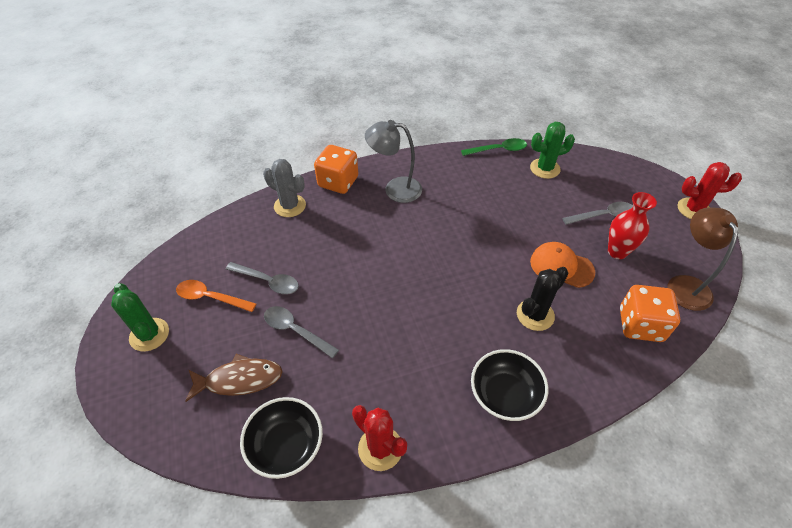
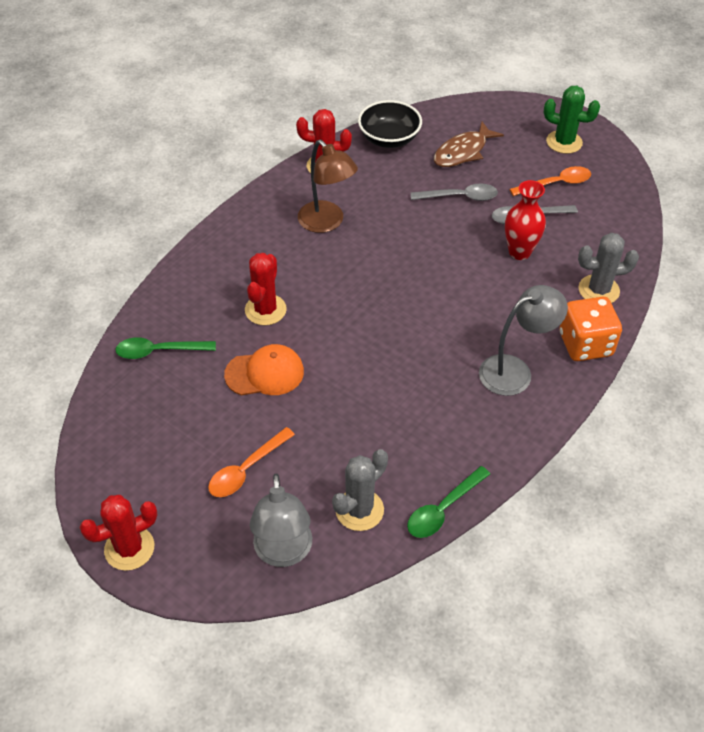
camera: 145 degrees right, 0 degrees up
black bowl [471,349,548,421] -> none
black cactus [517,267,569,331] -> red cactus [245,253,287,325]
green cactus [530,122,575,179] -> grey cactus [332,449,388,531]
grey spoon [562,202,633,225] -> orange spoon [208,427,295,497]
red vase [608,192,657,259] -> red vase moved to [505,180,546,260]
orange dice [620,285,680,342] -> green spoon [115,337,216,359]
brown lamp [668,207,738,311] -> brown lamp moved to [298,140,358,233]
none -> grey lamp [250,473,312,567]

